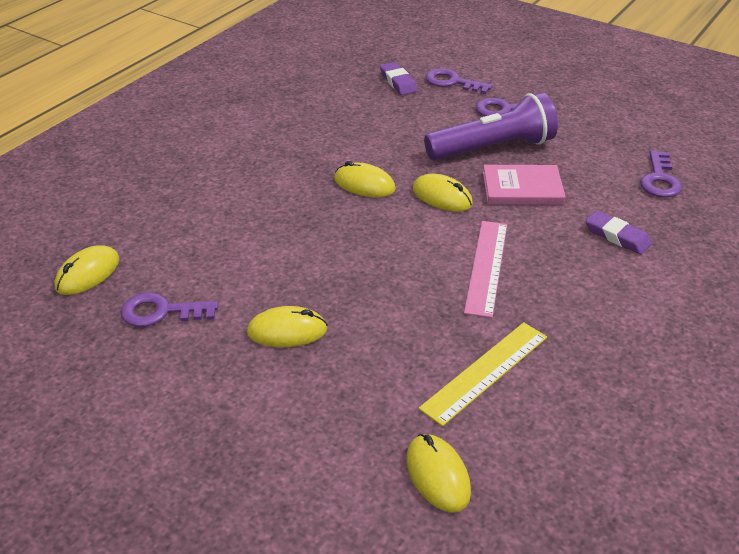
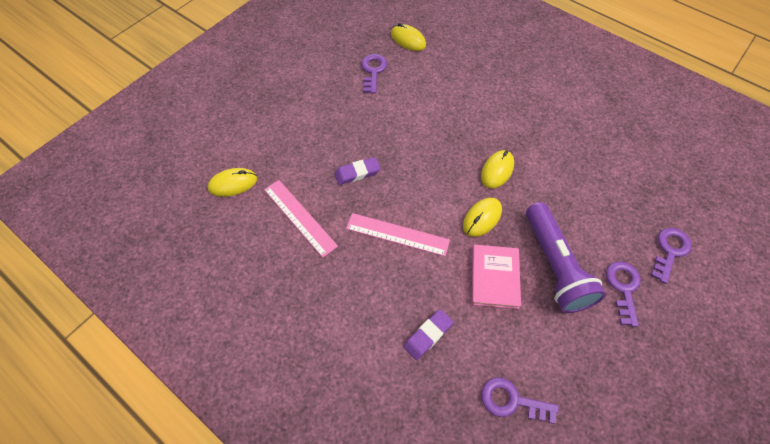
camera: 95 degrees right, 20 degrees up
yellow mouse [247,306,328,347] -> none
purple eraser [380,62,418,95] -> purple eraser moved to [334,157,381,185]
yellow ruler [419,322,547,426] -> pink ruler [264,180,338,258]

